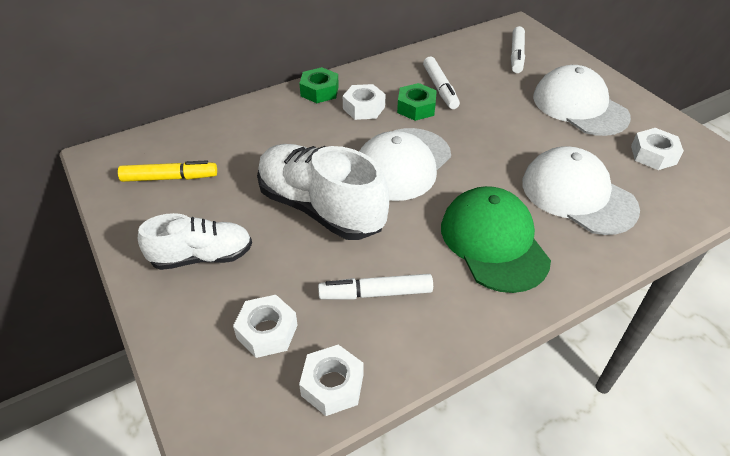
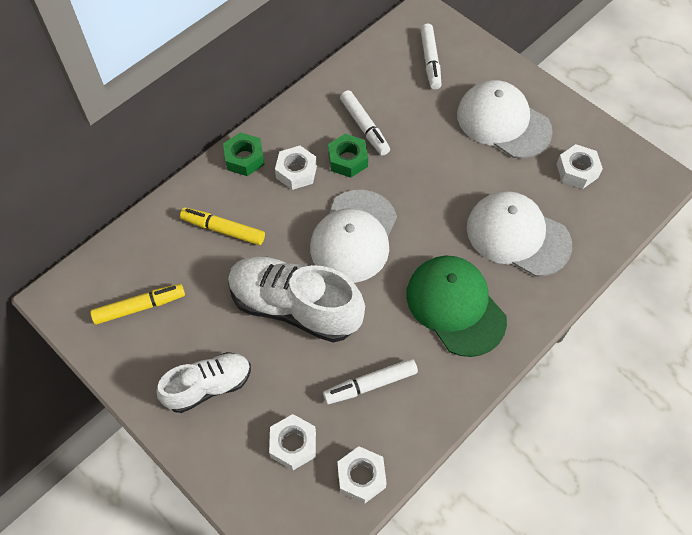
camera: 15 degrees left, 15 degrees up
none -> yellow marker [180,208,265,245]

